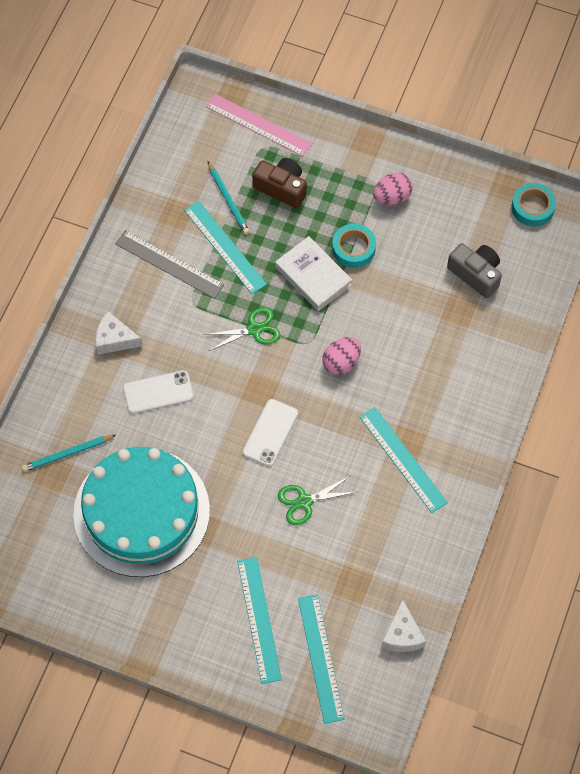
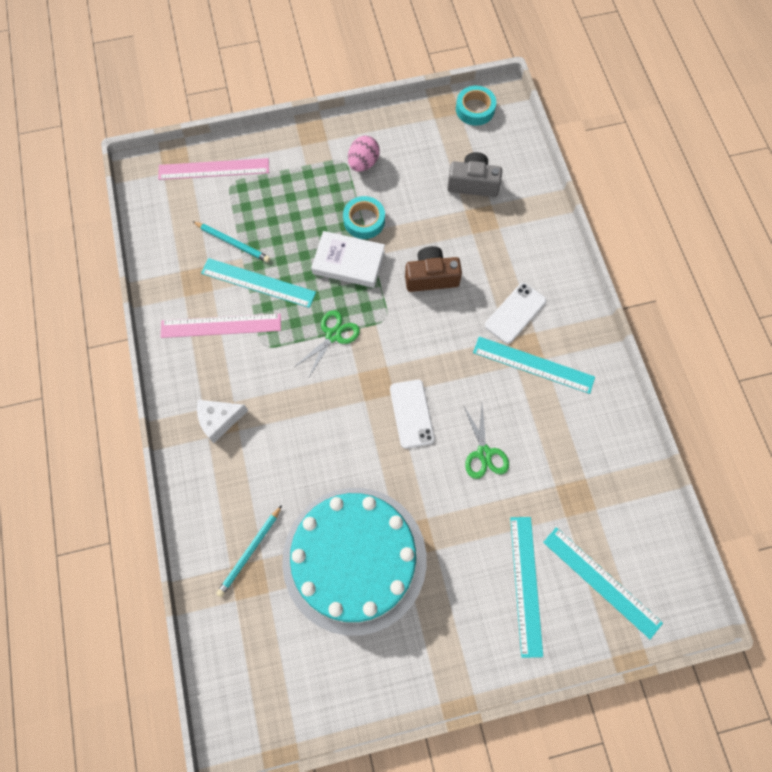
camera: 35 degrees left, 5 degrees up
grey ruler [115,230,224,299] -> pink ruler [161,314,281,338]
white phone [123,370,194,414] -> white phone moved to [485,283,546,344]
turquoise ruler [237,557,282,684] -> turquoise ruler turned 45 degrees clockwise [510,517,543,658]
brown camera [252,158,307,208] -> brown camera moved to [405,246,462,292]
green scissors [278,476,357,525] -> green scissors turned 45 degrees counterclockwise [463,405,509,479]
pink egg [322,337,361,375] -> none
white cheese [381,599,426,652] -> none

